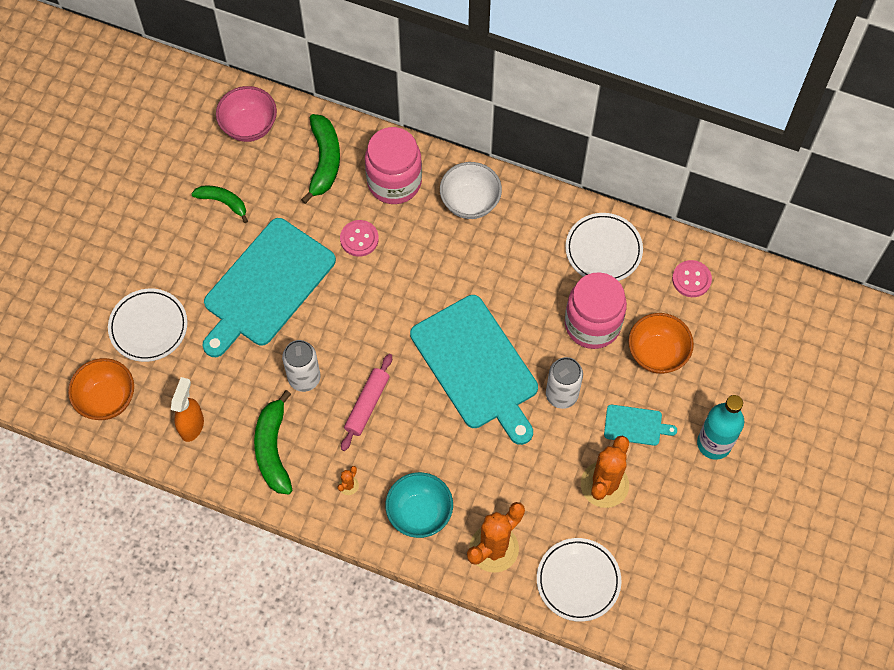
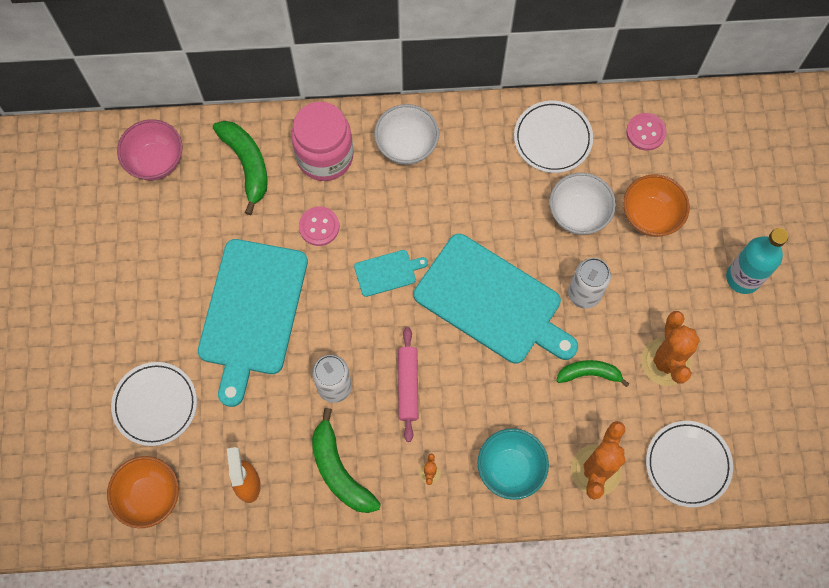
camera: 25 degrees left, 5 degrees up
green banana [191,186,248,223] -> green banana moved to [556,360,629,387]
pink jar [565,272,627,349] -> white bowl [549,173,616,235]
turquoise cutting board [604,405,677,446] -> turquoise cutting board moved to [354,250,428,297]

